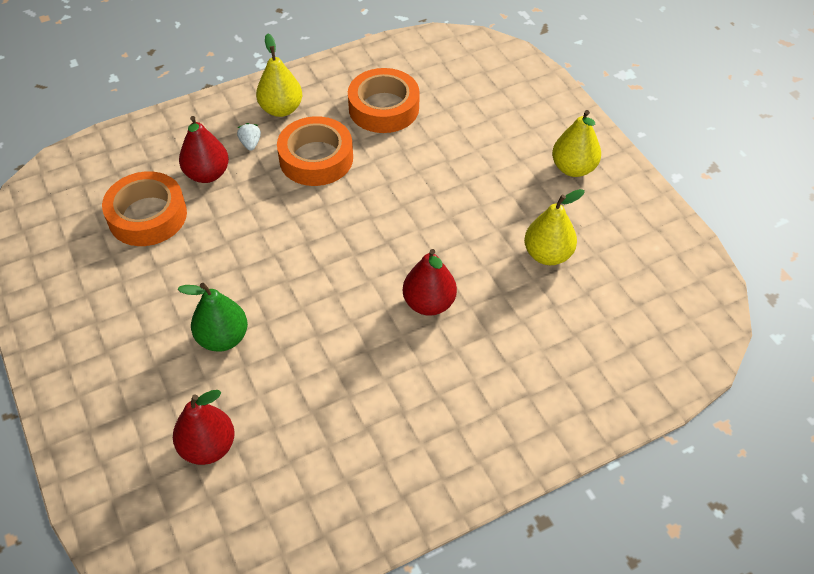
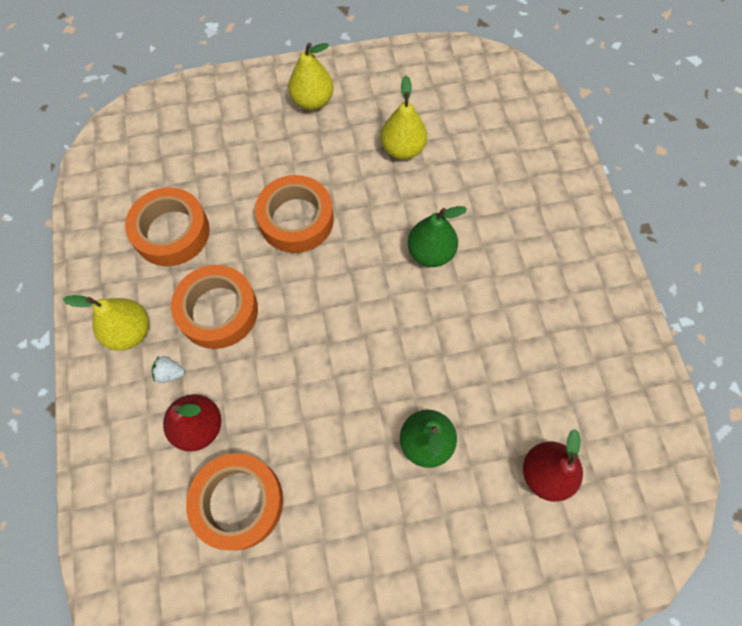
camera: 75 degrees left, 15 degrees up
red pear [403,249,457,316] -> green pear [408,206,467,267]
none -> orange tape [255,175,334,253]

